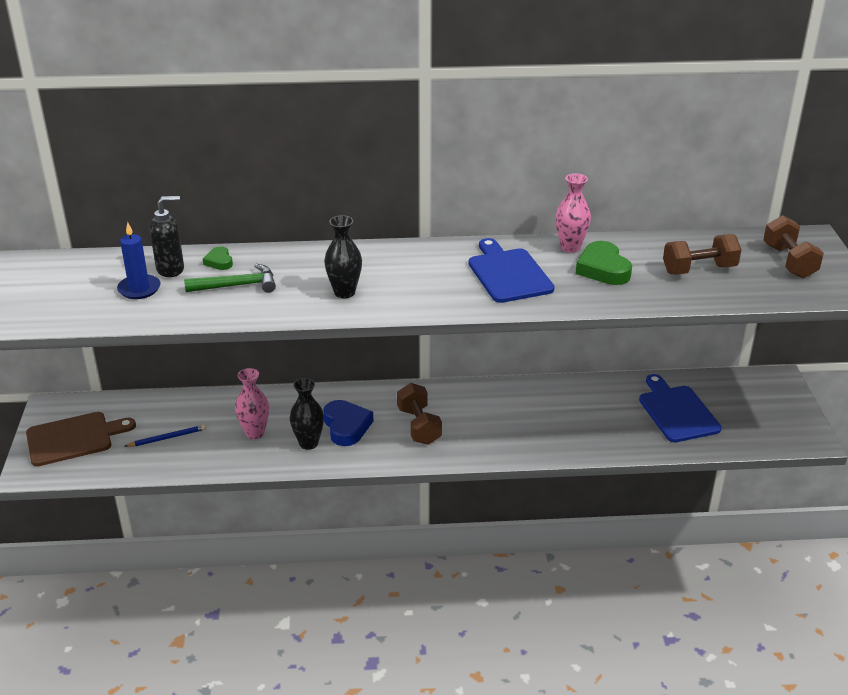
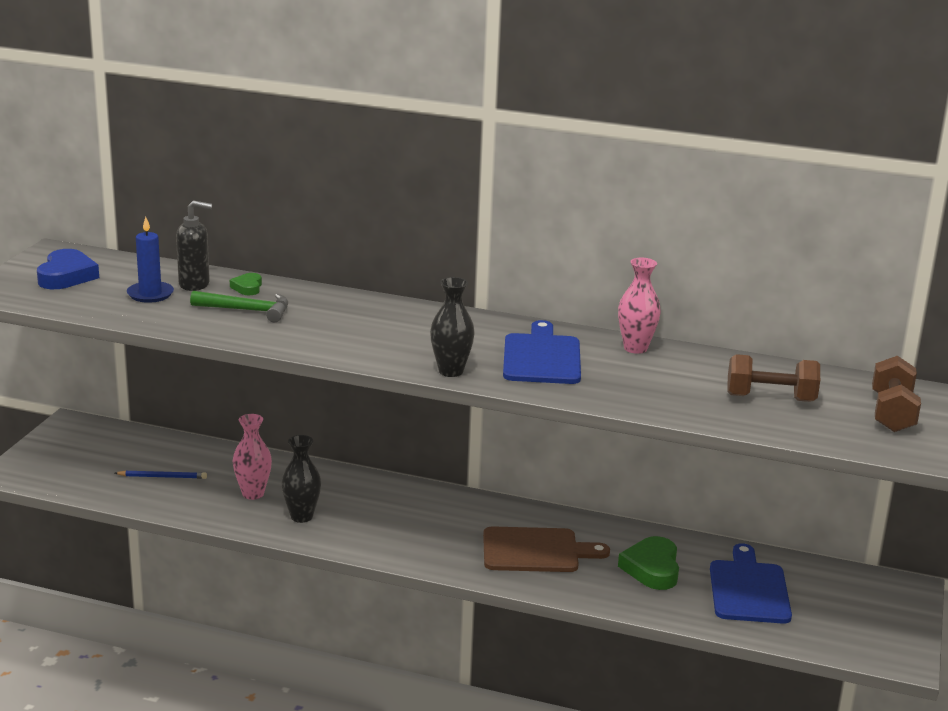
camera: 20 degrees right, 10 degrees down
brown cutting board [26,412,136,466] -> brown cutting board moved to [483,526,610,572]
blue heart [323,400,373,446] -> blue heart moved to [37,249,99,289]
black vase [324,215,362,298] -> black vase moved to [430,277,475,377]
brown dumbbell [397,383,442,445] -> none
green heart [575,241,632,285] -> green heart moved to [618,536,679,590]

